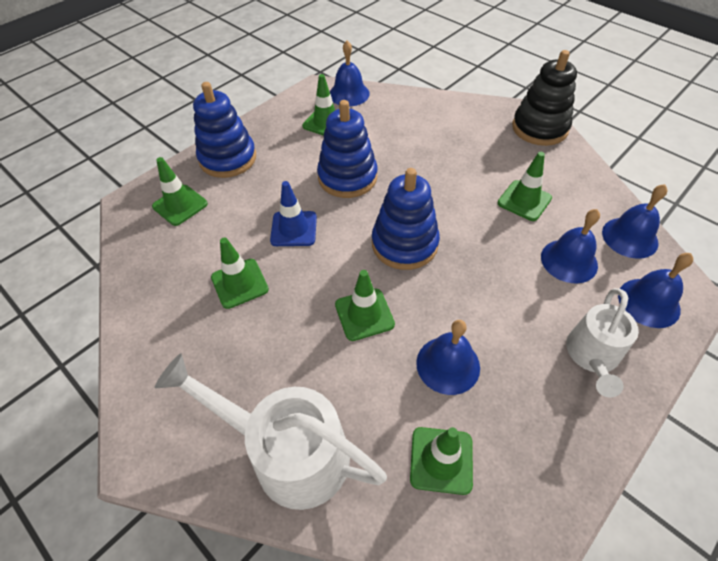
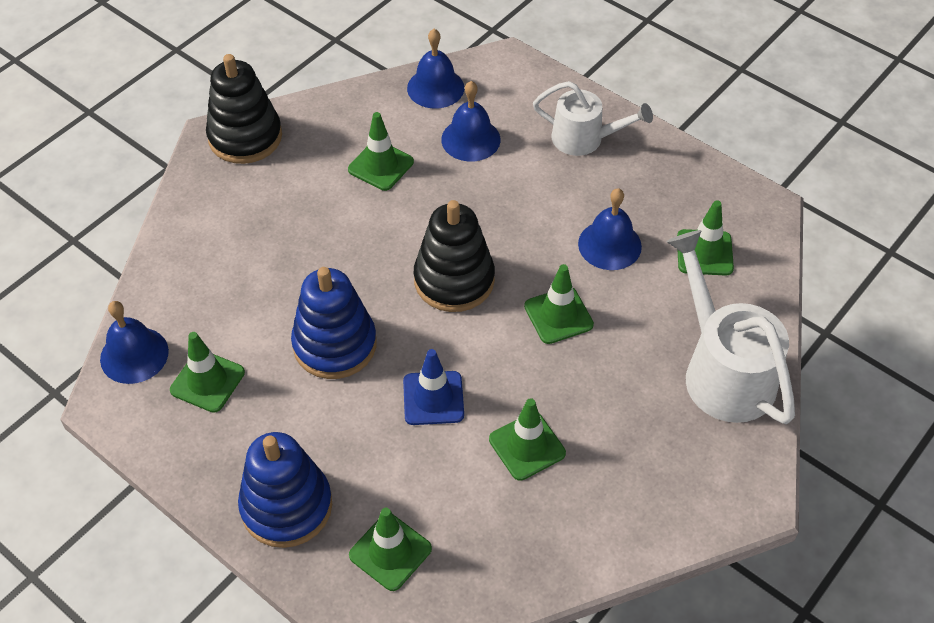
camera: 95 degrees left, 0 degrees up
white watering can [154,353,387,510] -> white watering can turned 135 degrees clockwise [666,230,795,424]
blue stacking toy [372,168,440,270] -> black stacking toy [414,200,495,312]
blue bell [618,253,693,328] -> none

